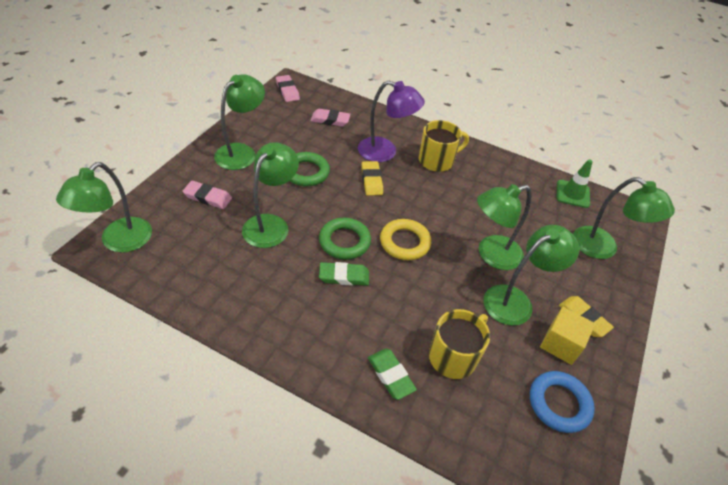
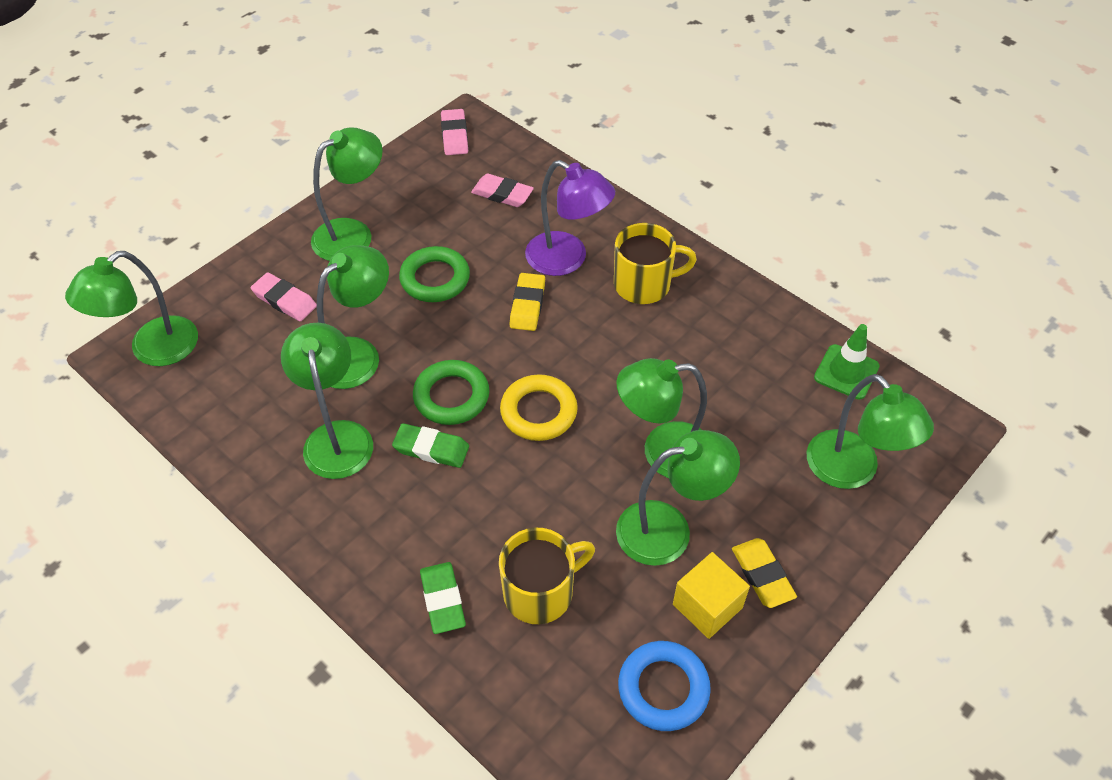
camera: 20 degrees right, 5 degrees up
none -> green lamp [281,323,373,479]

